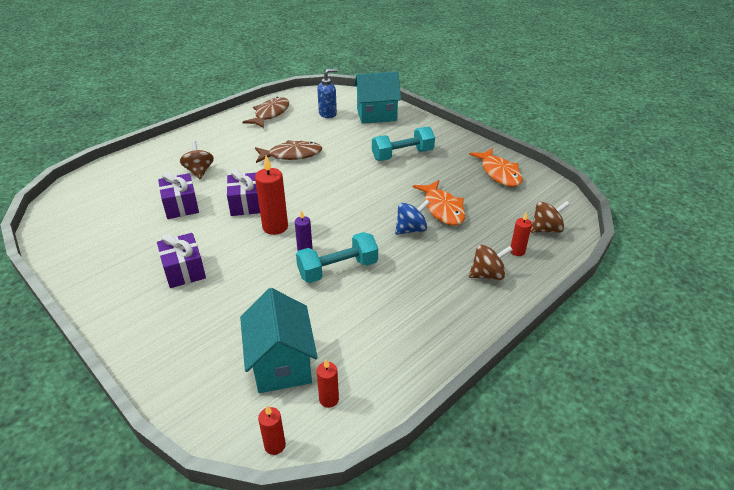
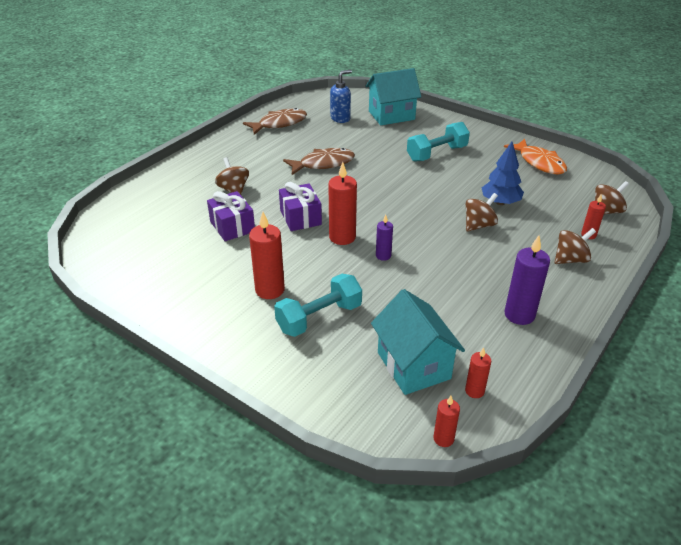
camera: 10 degrees left, 0 degrees up
purple gift [157,233,206,288] -> red candle [249,212,285,299]
brown fish [243,97,289,128] -> brown fish turned 45 degrees clockwise [243,108,307,135]
turquoise dumbbell [296,232,378,283] -> turquoise dumbbell moved to [274,274,362,337]
blue spinning top [395,200,430,235] -> brown spinning top [466,193,498,232]
orange fish [413,180,465,226] -> blue tree [482,142,524,205]
none -> purple candle [504,235,550,325]

